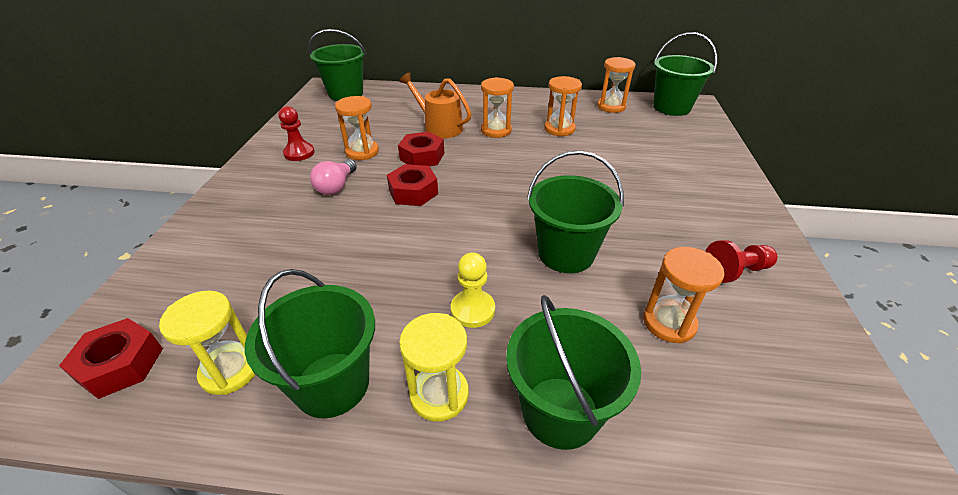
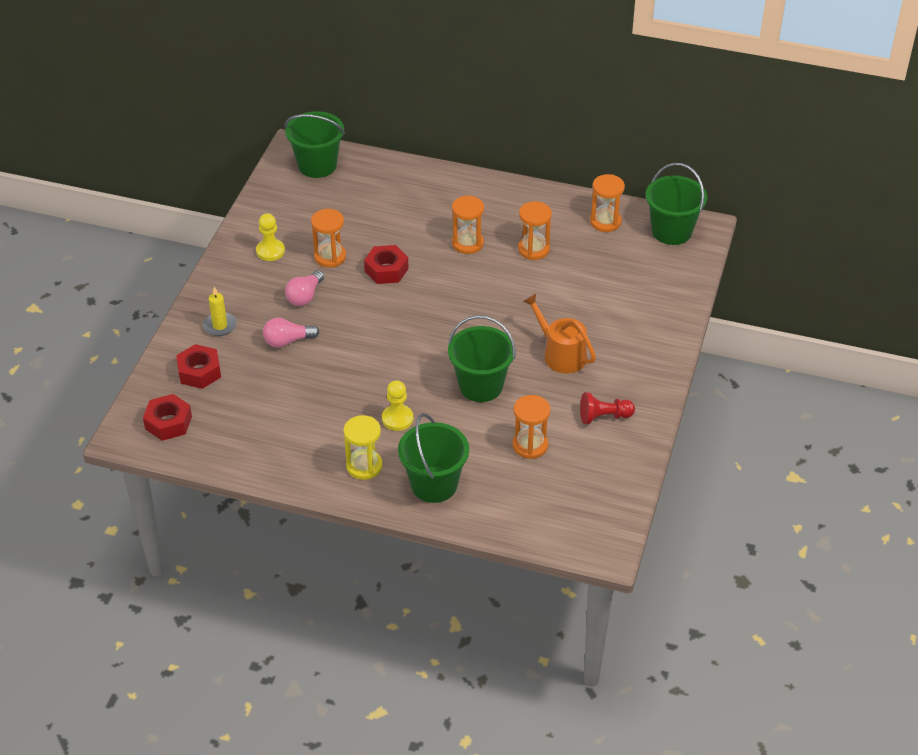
camera: 10 degrees right, 5 degrees up
yellow hourglass [159,291,256,395] -> none
green bucket [245,269,375,418] -> none
red pawn [278,106,315,161] -> yellow pawn [256,213,285,261]
red nut [387,164,438,206] -> red nut moved to [176,344,221,389]
orange watering can [399,72,472,138] -> orange watering can moved to [523,294,596,373]
none -> yellow candle [203,287,237,336]
none -> pink light bulb [263,318,319,348]

